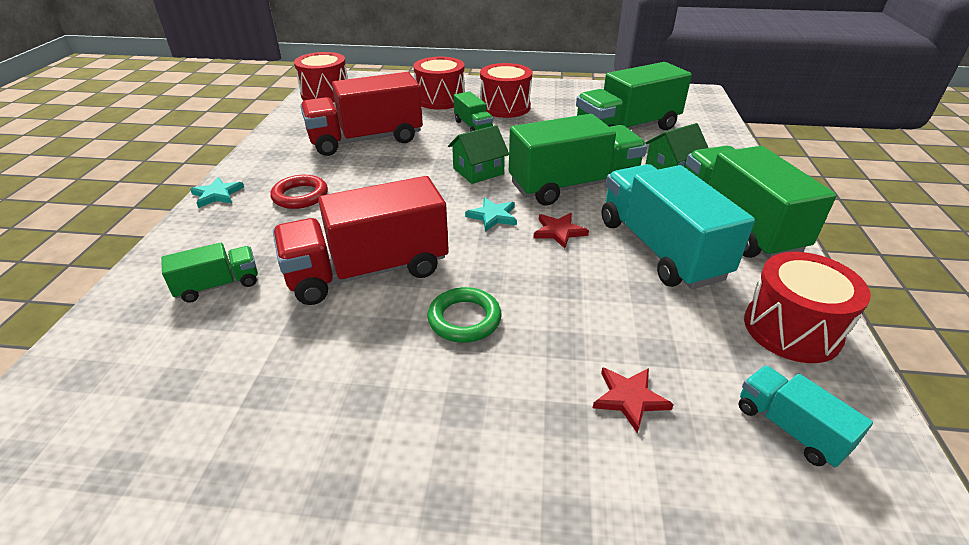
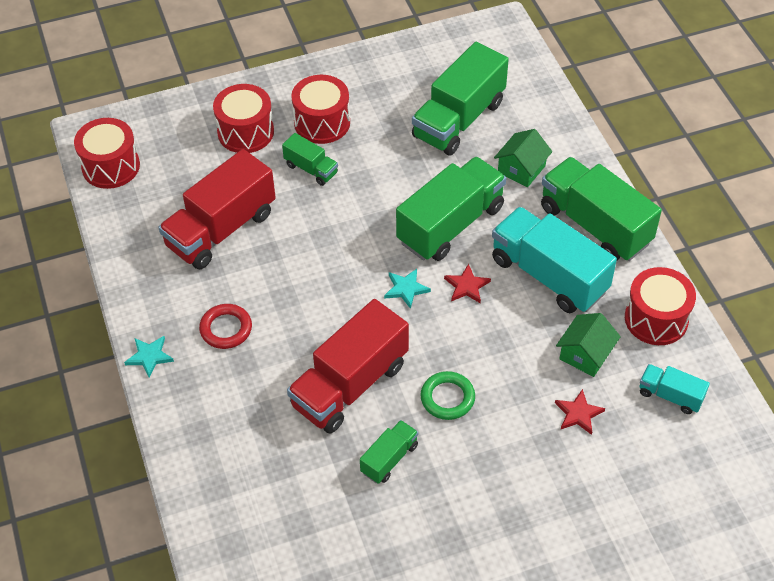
camera: 25 degrees left, 15 degrees up
green truck [161,242,258,303] -> green truck moved to [360,420,418,484]
green house [448,125,509,184] -> green house moved to [556,313,621,377]

